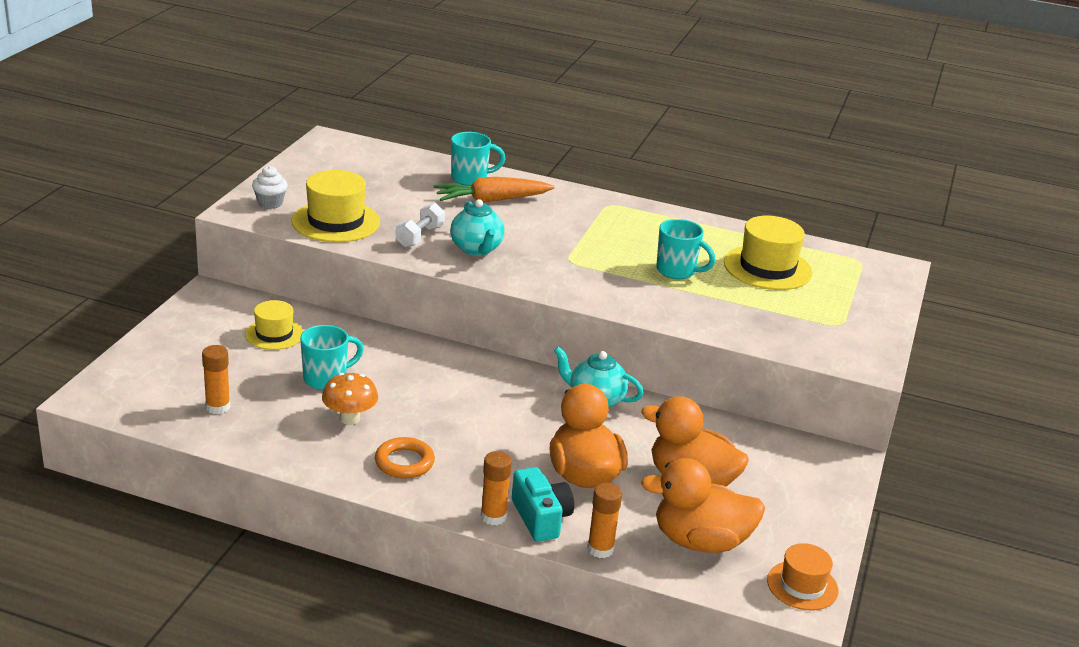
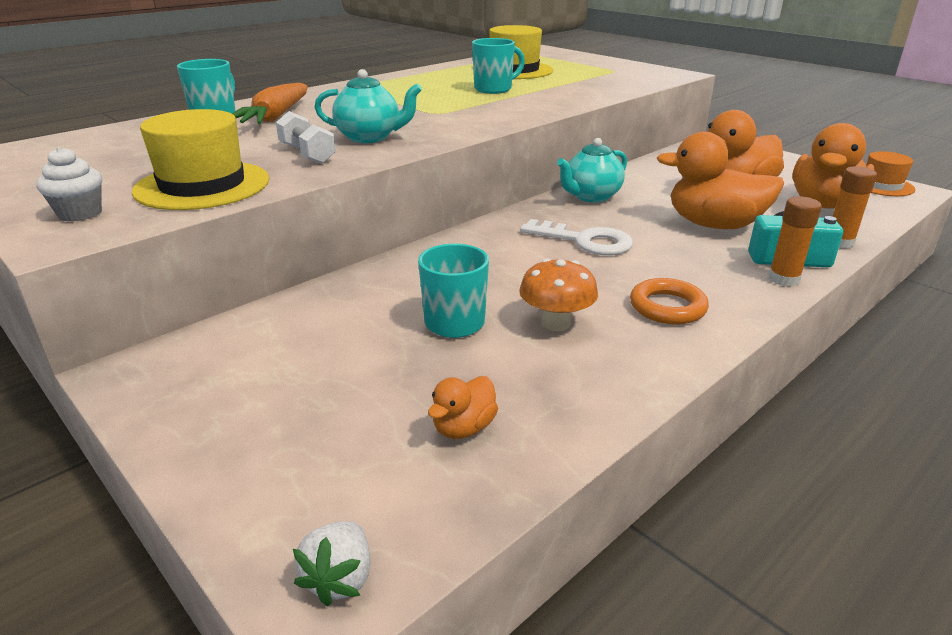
camera: 60 degrees left, 0 degrees up
orange glue stick [202,345,230,414] -> orange duck [428,376,498,439]
yellow hat [245,300,303,350] -> none
none -> white strawberry [293,521,371,606]
none -> white key [520,219,633,255]

